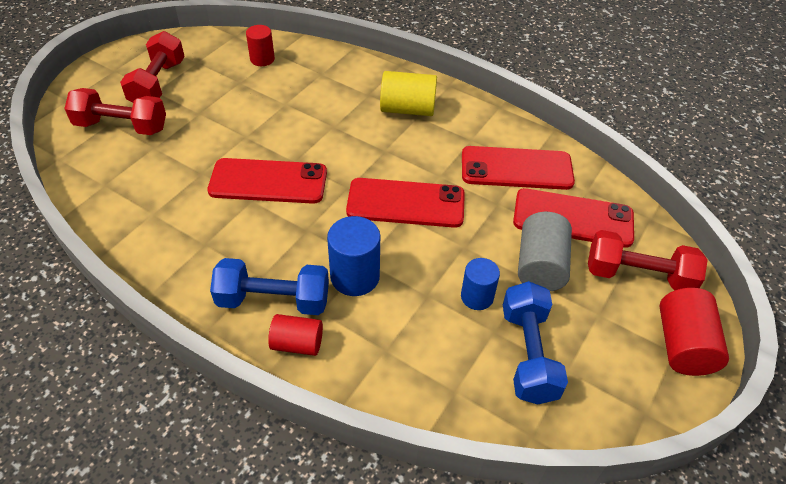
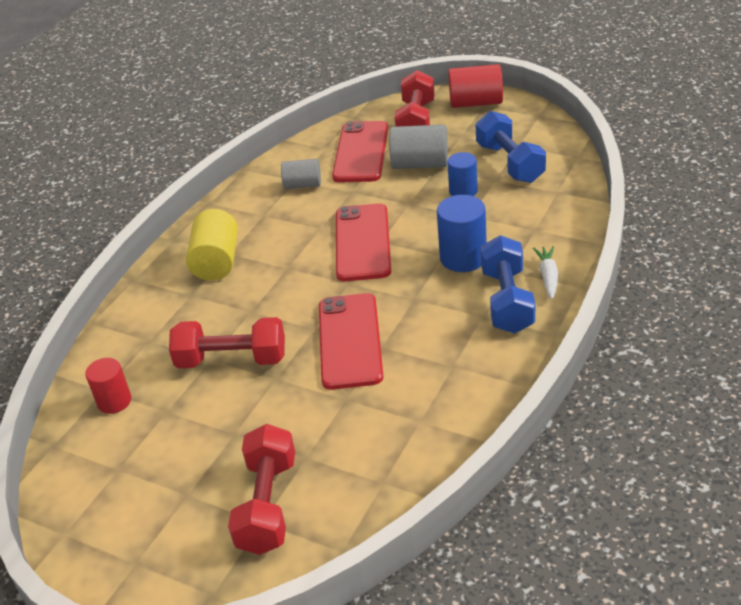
camera: 90 degrees left, 10 degrees down
red dumbbell [120,31,185,103] -> red dumbbell moved to [169,317,285,368]
red cylinder [268,314,323,356] -> white carrot [533,246,558,299]
red phone [462,146,575,190] -> grey cylinder [281,159,321,189]
blue dumbbell [503,281,568,405] -> blue dumbbell turned 75 degrees clockwise [475,111,546,183]

